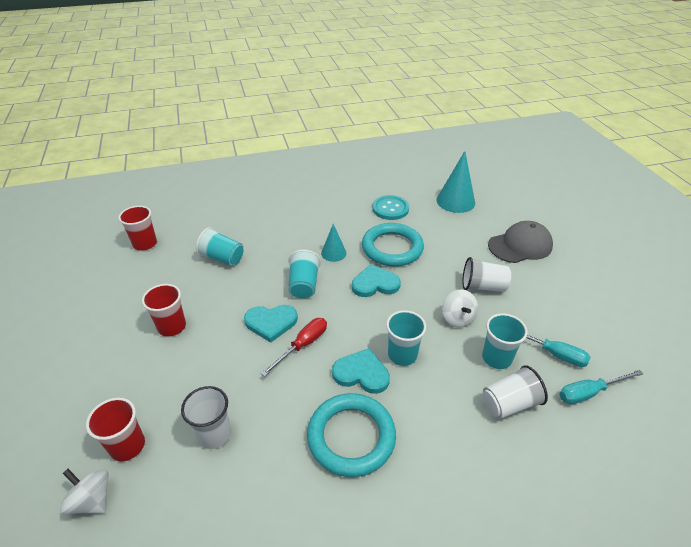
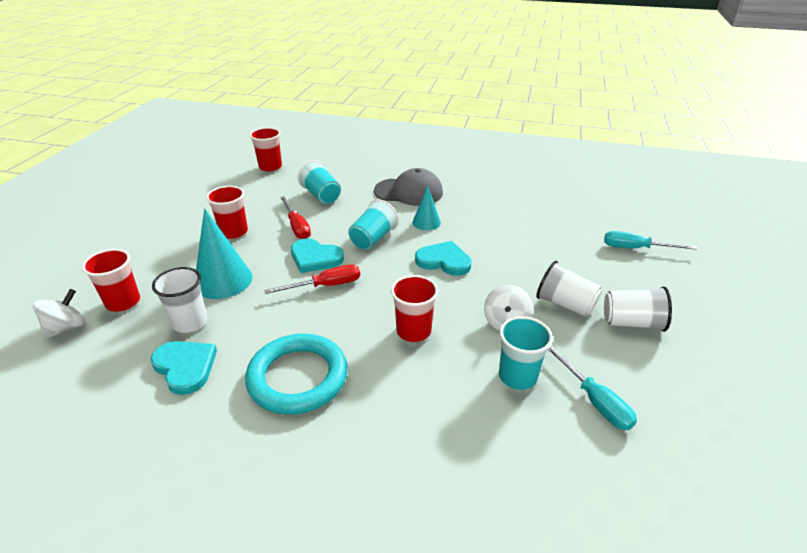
camera: 30 degrees right, 5 degrees down
white spinning top [60,469,109,514] -> white spinning top turned 60 degrees clockwise [33,289,85,339]
turquoise heart [332,348,390,394] -> turquoise heart moved to [150,341,217,395]
turquoise ring [362,223,424,266] -> none
turquoise button [372,195,409,220] -> none
turquoise cup [386,310,426,366] -> red cup [391,275,438,342]
turquoise cone [437,151,475,213] -> turquoise cone moved to [196,208,253,299]
white cup [482,365,548,419] -> white cup moved to [604,286,672,332]
grey cap [488,221,553,263] -> grey cap moved to [374,168,443,206]
turquoise screwdriver [559,370,643,404] -> turquoise screwdriver moved to [604,231,697,250]
none -> red screwdriver [280,196,311,239]

